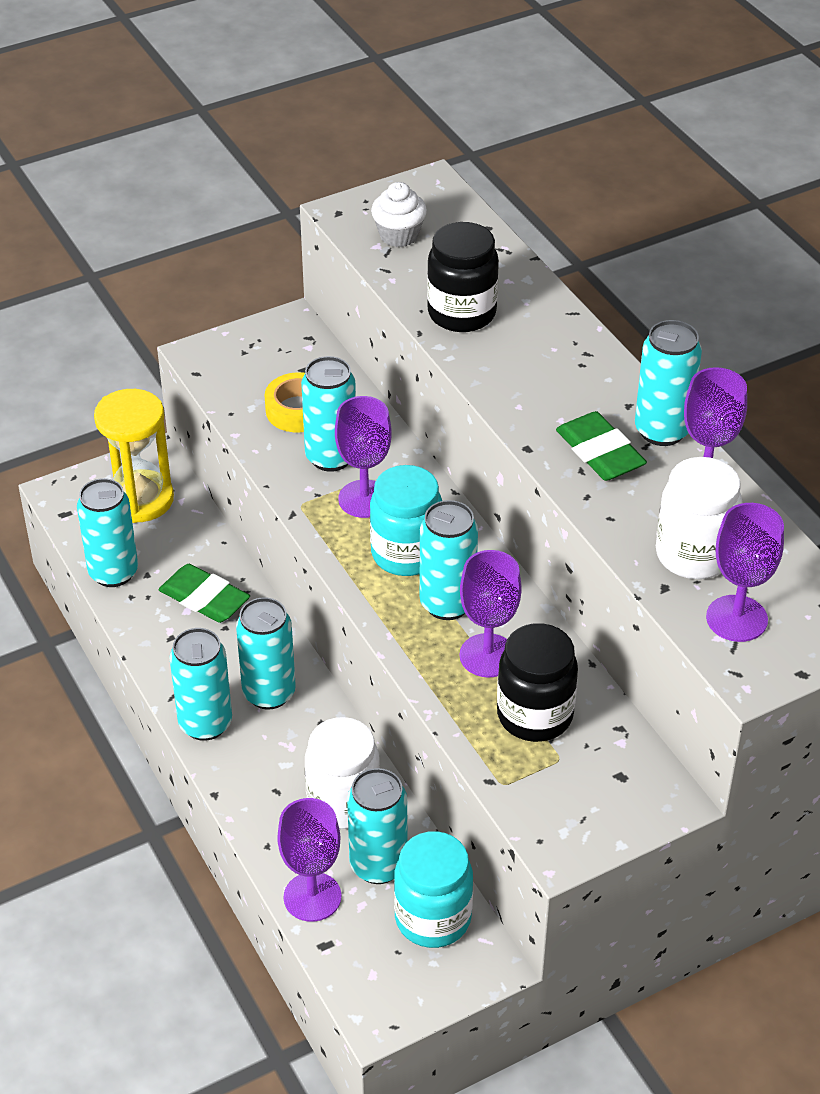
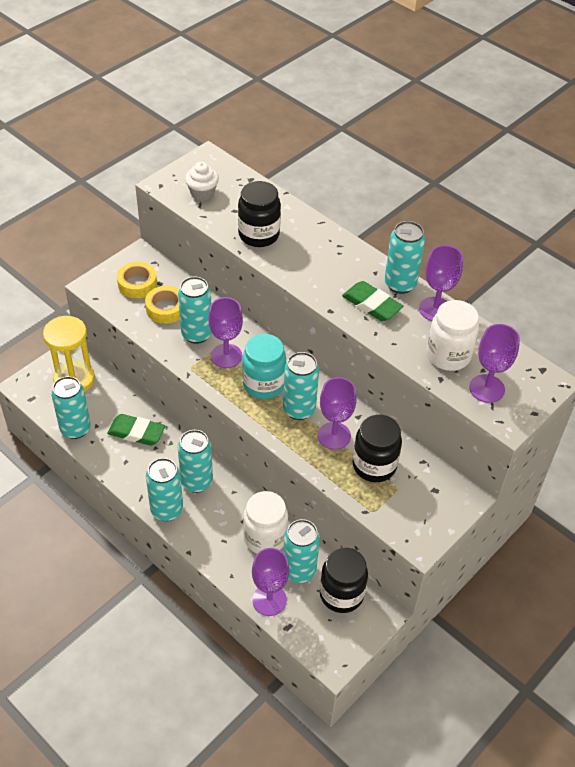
camera: 20 degrees left, 5 degrees up
turquoise jar [394,831,473,948] -> black jar [320,547,368,613]
none -> yellow tape [117,262,157,299]

